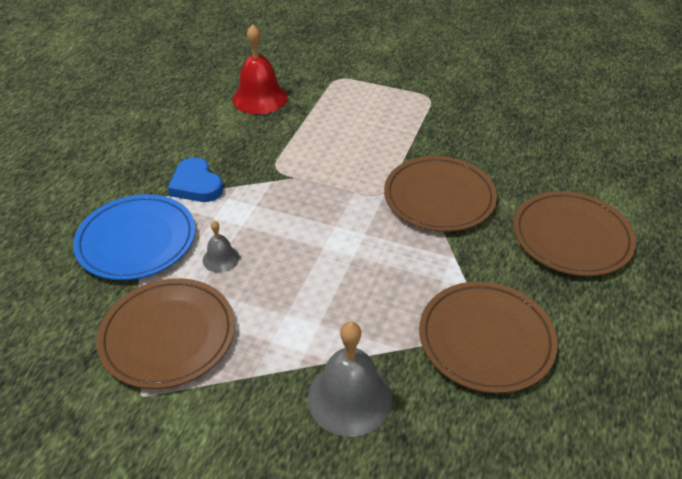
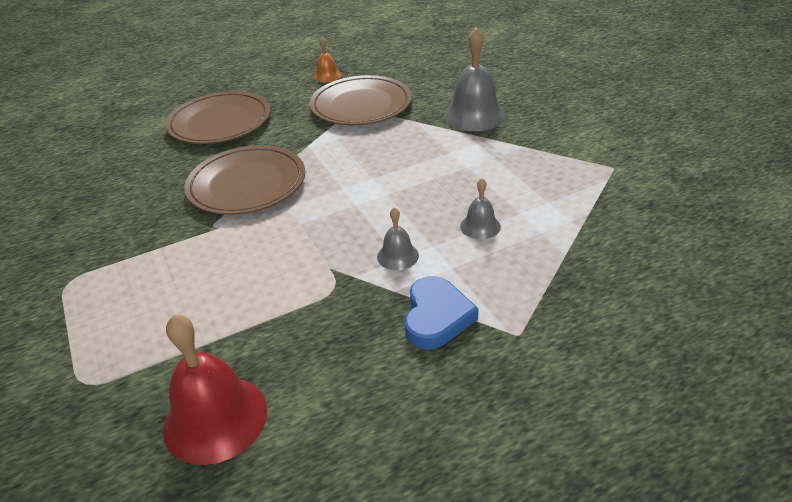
camera: 135 degrees left, 5 degrees down
blue plate [73,194,196,280] -> none
brown plate [97,278,235,389] -> none
none -> orange bell [314,37,342,83]
none -> grey bell [377,207,419,270]

